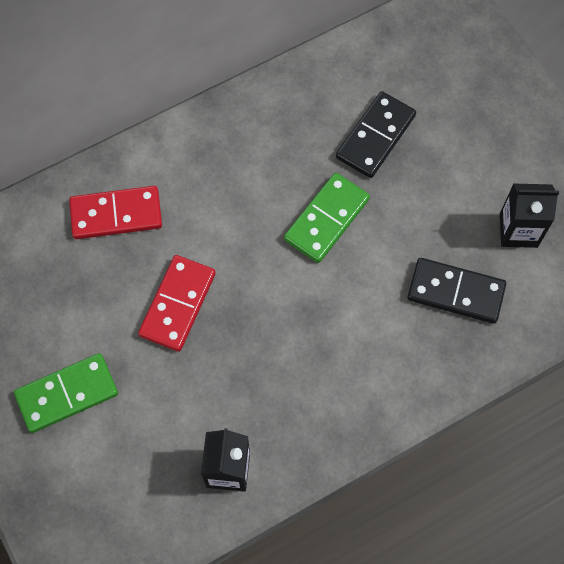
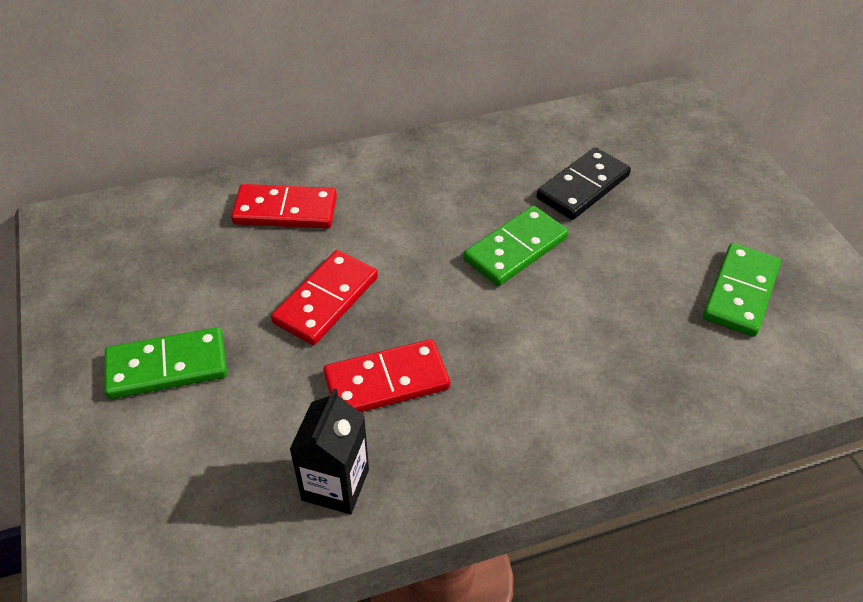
camera: 10 degrees right, 20 degrees down
black domino [407,258,506,324] -> none
black carton [500,184,559,248] -> green domino [703,243,781,337]
none -> red domino [323,339,450,412]

